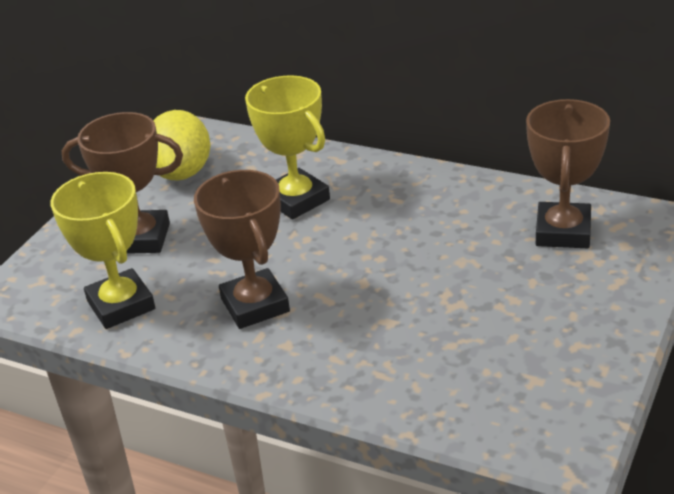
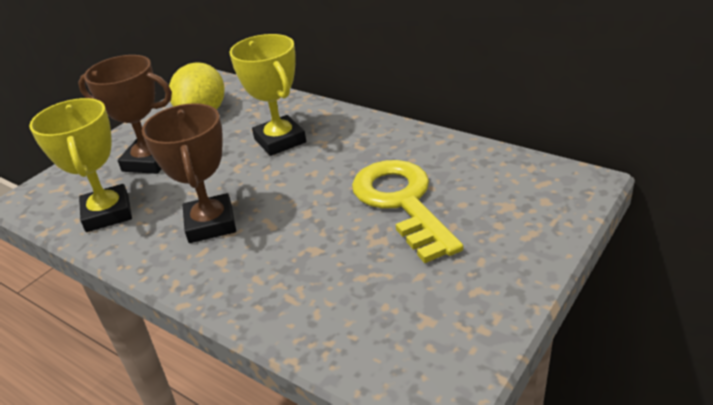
camera: 10 degrees right, 0 degrees up
brown trophy [526,99,610,248] -> none
none -> yellow key [352,160,463,263]

